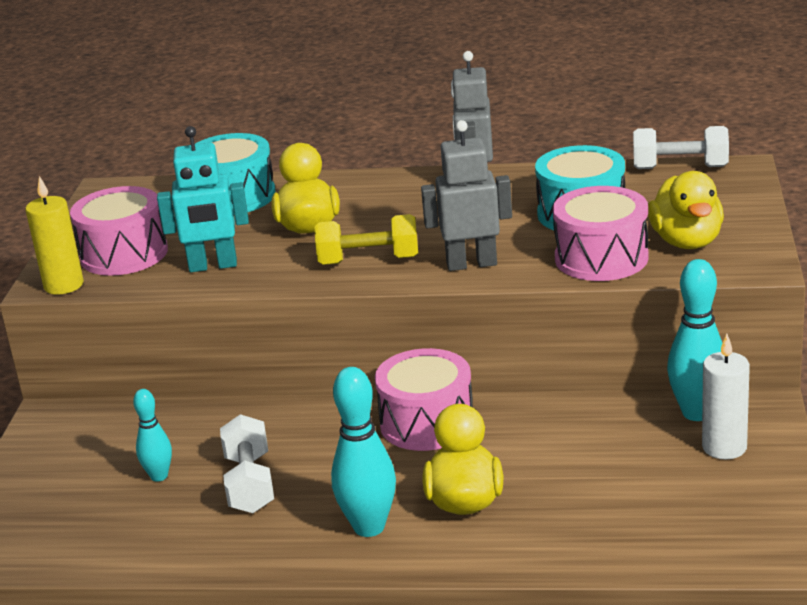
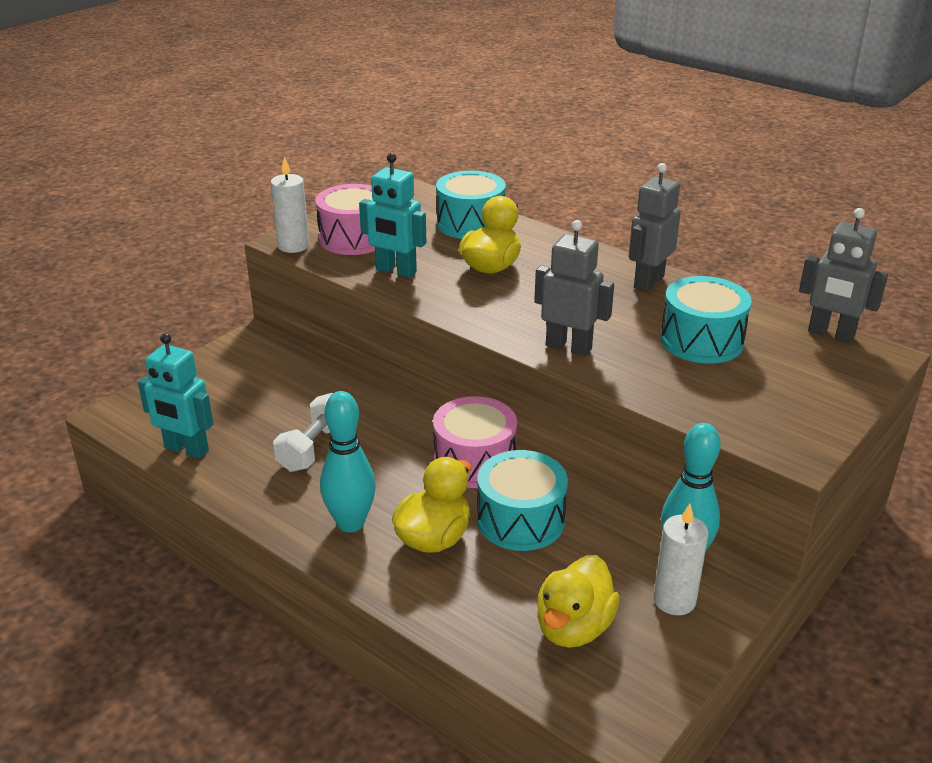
camera: 30 degrees right, 5 degrees up
yellow candle [25,176,84,295] -> white candle [270,156,309,253]
turquoise bowling pin [133,389,172,482] -> none
yellow dumbbell [314,214,418,265] -> none
pink drum [553,186,649,281] -> none
white dumbbell [633,126,729,169] -> grey robot [799,208,888,343]
yellow duck [648,171,724,249] -> yellow duck moved to [536,555,620,648]
none -> turquoise robot [138,333,213,459]
none -> turquoise drum [477,450,568,551]

